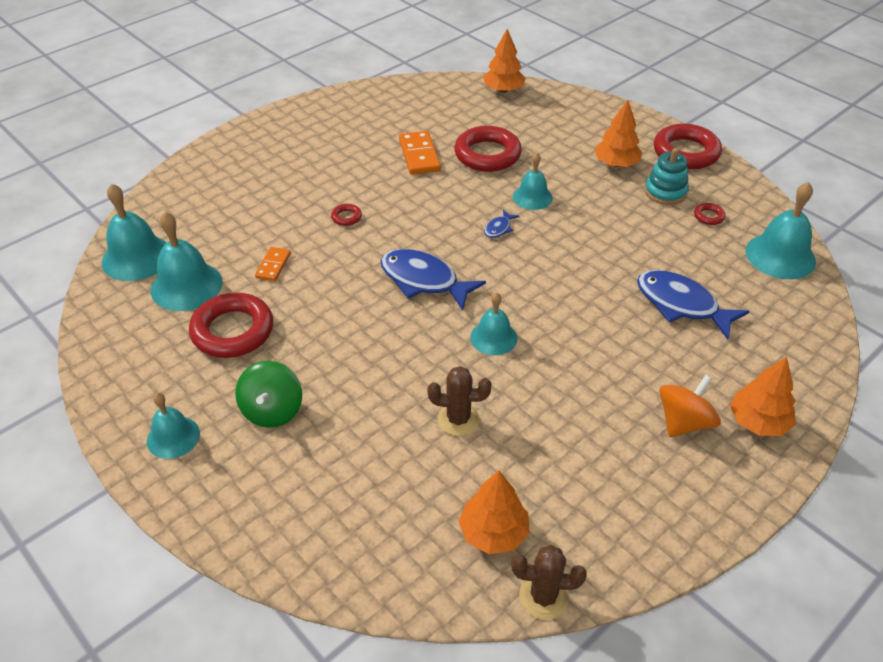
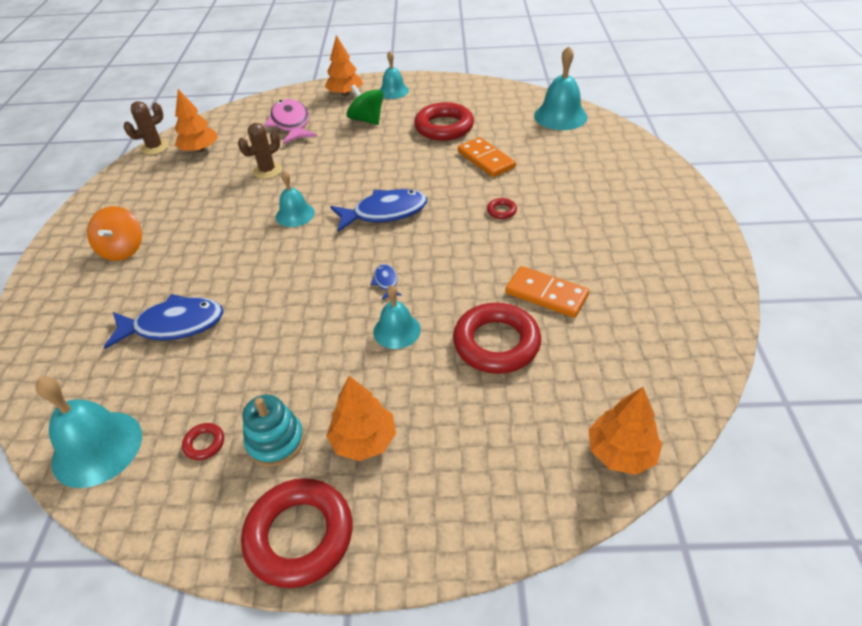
camera: 135 degrees right, 0 degrees up
turquoise bell [151,212,223,311] -> none
orange domino [255,247,291,281] -> orange domino [458,137,516,177], size x1.64
orange tree [730,357,796,436] -> orange tree moved to [325,35,363,96]
none -> pink fish [265,99,317,144]

